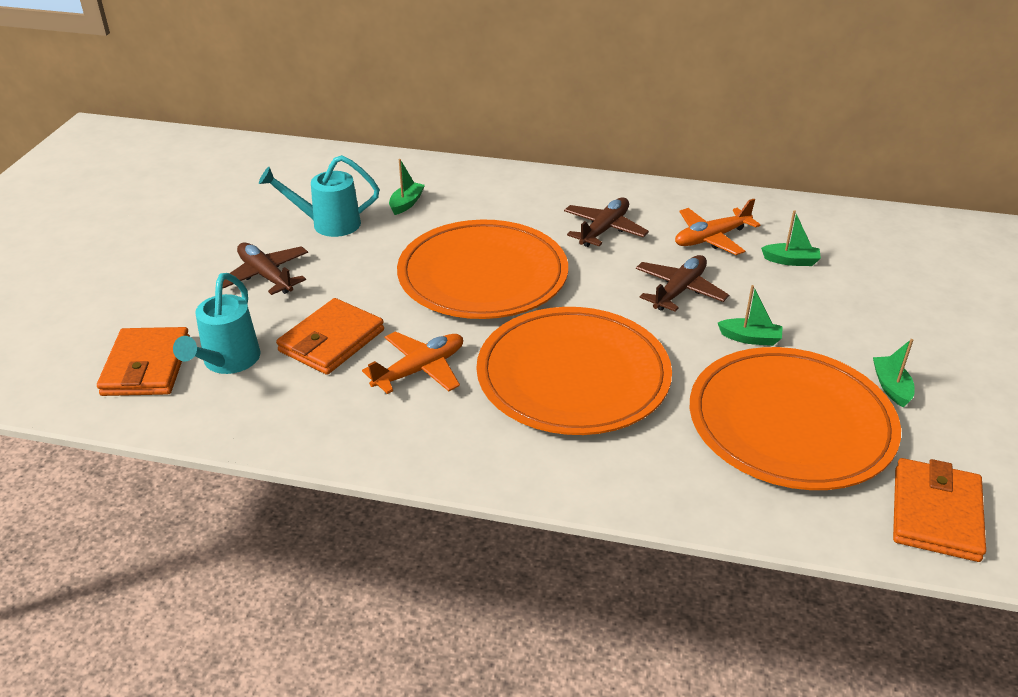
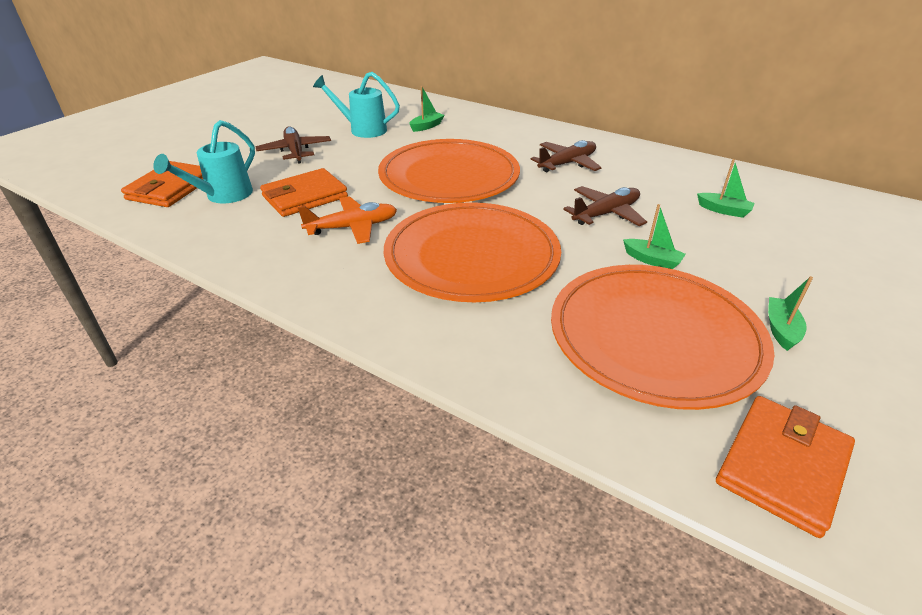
camera: 20 degrees right, 0 degrees up
orange plane [675,199,760,255] -> none

